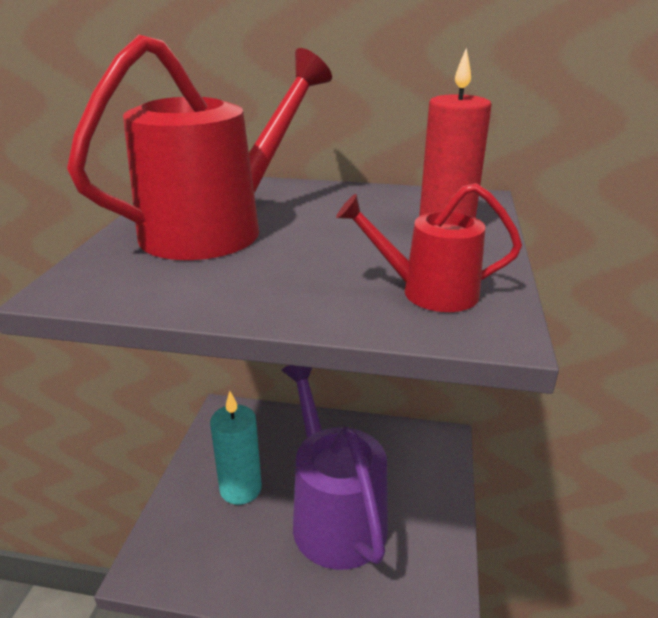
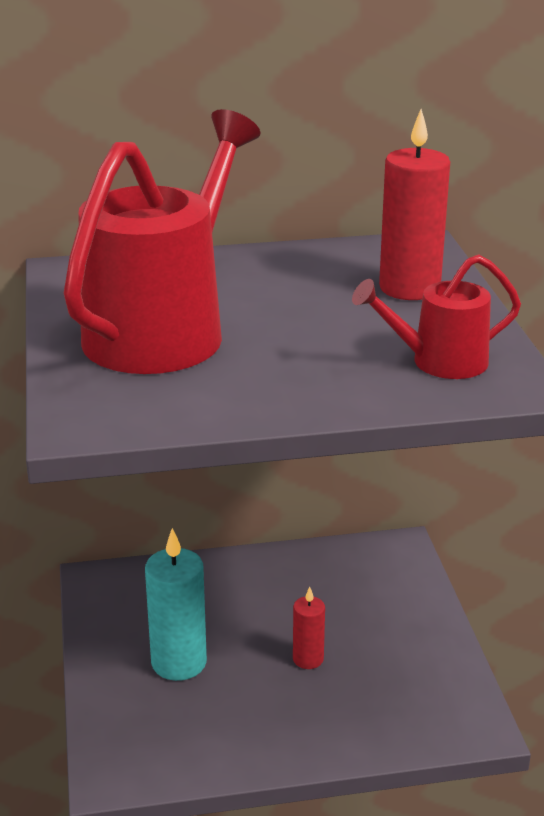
camera: 20 degrees left, 0 degrees up
purple watering can [282,365,388,570] -> red candle [293,587,325,669]

